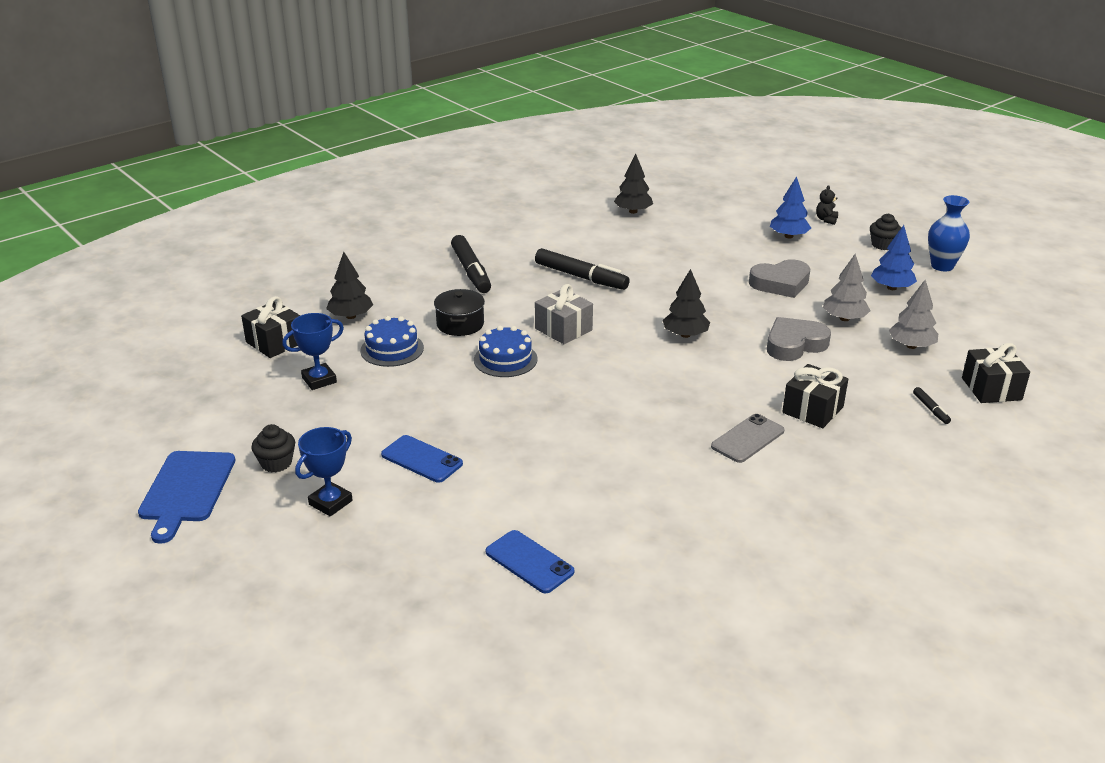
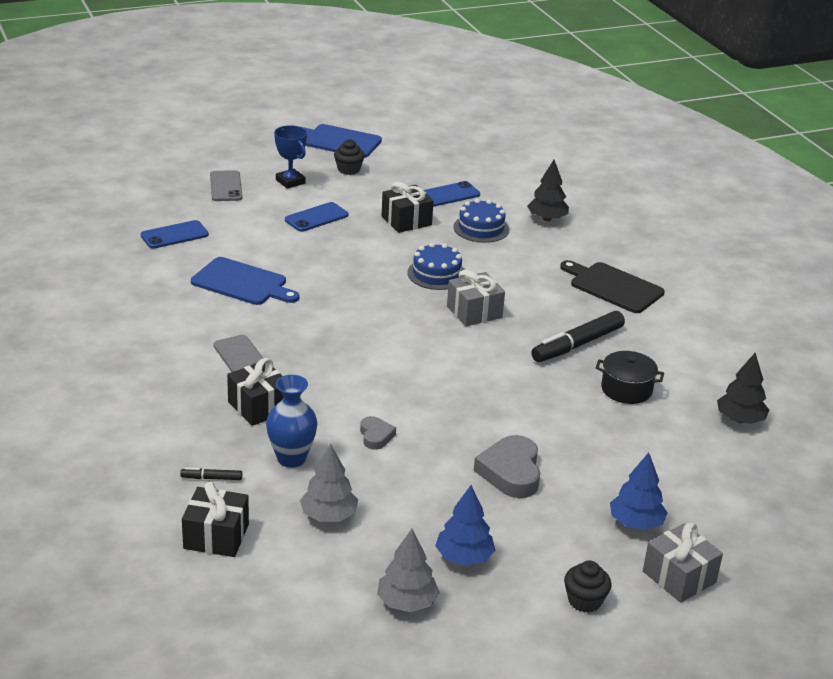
camera: 105 degrees right, 0 degrees up
black gift [241,296,300,358] -> black gift moved to [382,182,434,233]
blue trophy [282,313,344,390] -> blue phone [424,181,480,207]
black pot [434,289,485,336] -> black pot moved to [596,351,664,404]
black marker [451,235,491,293] -> black cutting board [560,260,665,313]
black tree [663,269,710,338] -> none
grey heart [767,317,831,361] -> grey heart [360,416,396,450], size x0.55
black teddy bear [816,185,838,225] -> grey gift [643,522,723,603]
grey tree [823,254,871,321] -> grey tree moved to [377,529,440,612]
blue vase [928,195,970,271] -> blue vase moved to [266,375,317,468]
none -> blue cutting board [191,257,299,305]
none -> grey phone [210,170,242,201]

